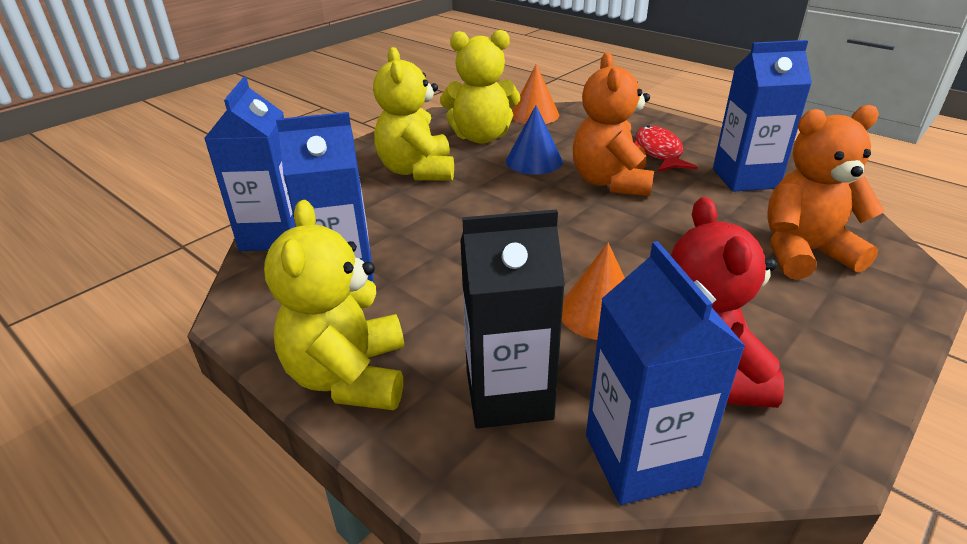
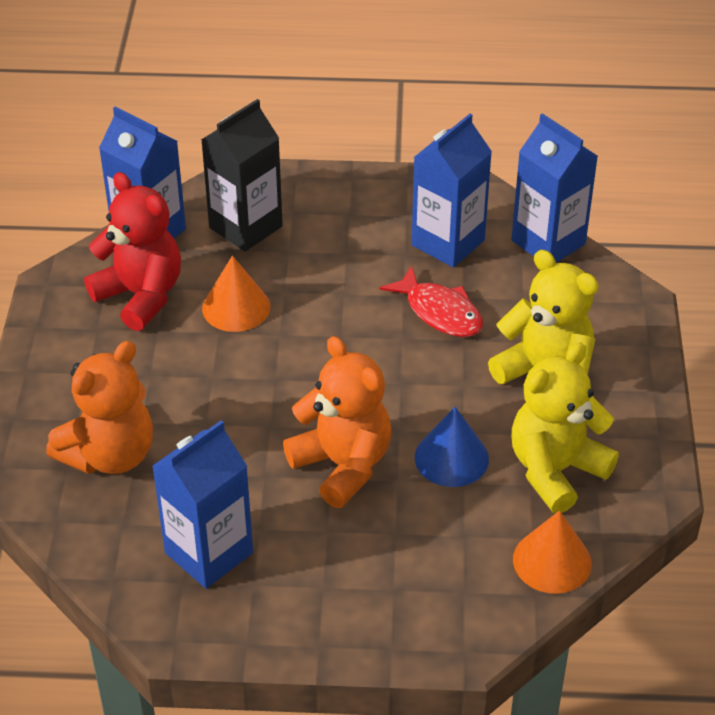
camera: 140 degrees right, 10 degrees up
yellow teddy bear [264,200,404,410] -> none
red fish [634,126,698,172] -> red fish moved to [379,265,483,337]

